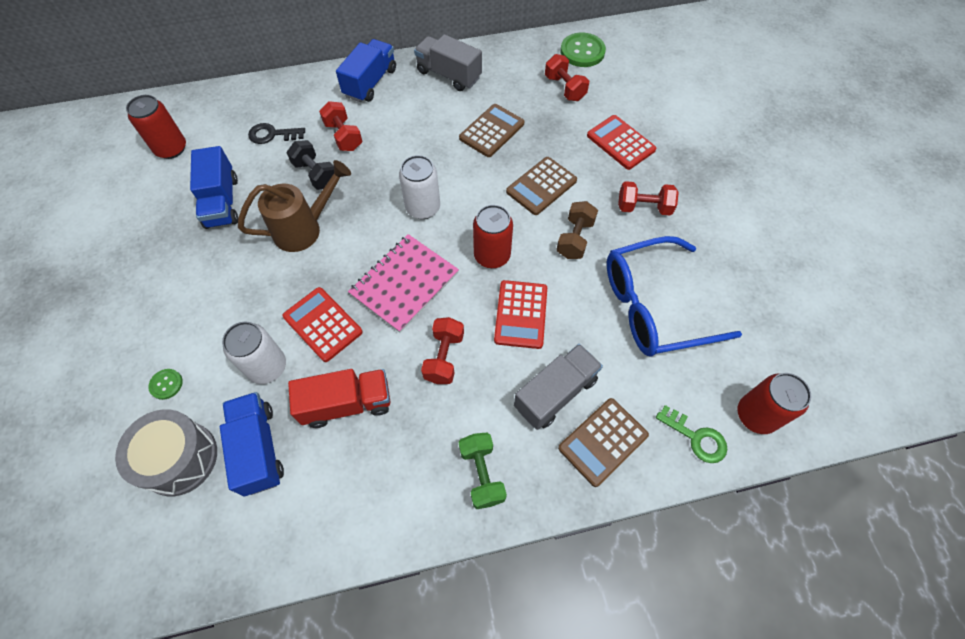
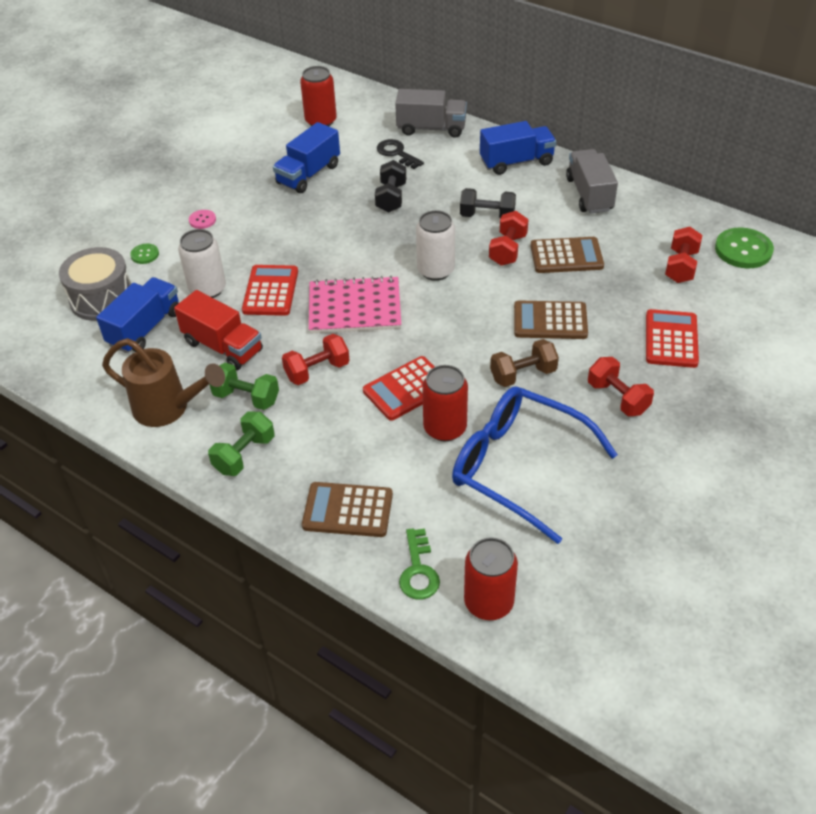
camera: 50 degrees right, 15 degrees down
brown watering can [238,160,351,252] -> brown watering can moved to [102,338,225,427]
red dumbbell [319,101,362,151] -> red dumbbell moved to [489,211,529,266]
red can [473,205,513,268] -> red can moved to [422,365,468,441]
grey truck [514,344,603,430] -> grey truck moved to [395,89,467,138]
none -> pink button [189,210,216,229]
none -> green dumbbell [209,363,279,410]
none -> black dumbbell [460,188,516,219]

